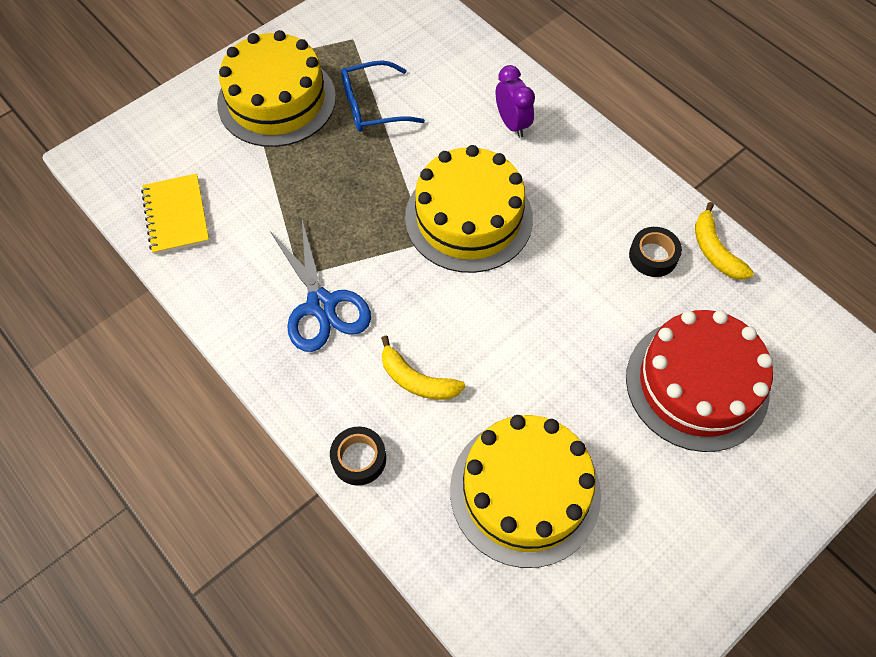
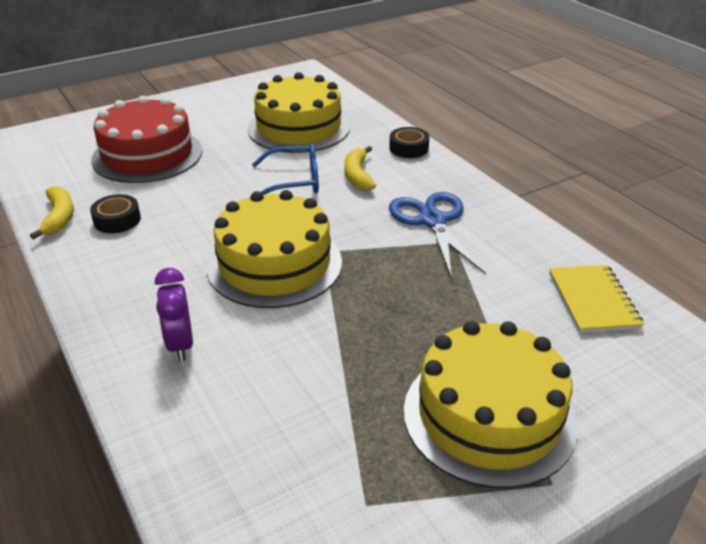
camera: 170 degrees left, 25 degrees down
blue glasses [341,60,425,132] -> blue glasses moved to [252,143,319,195]
yellow banana [381,336,466,400] -> yellow banana turned 135 degrees counterclockwise [344,146,376,191]

